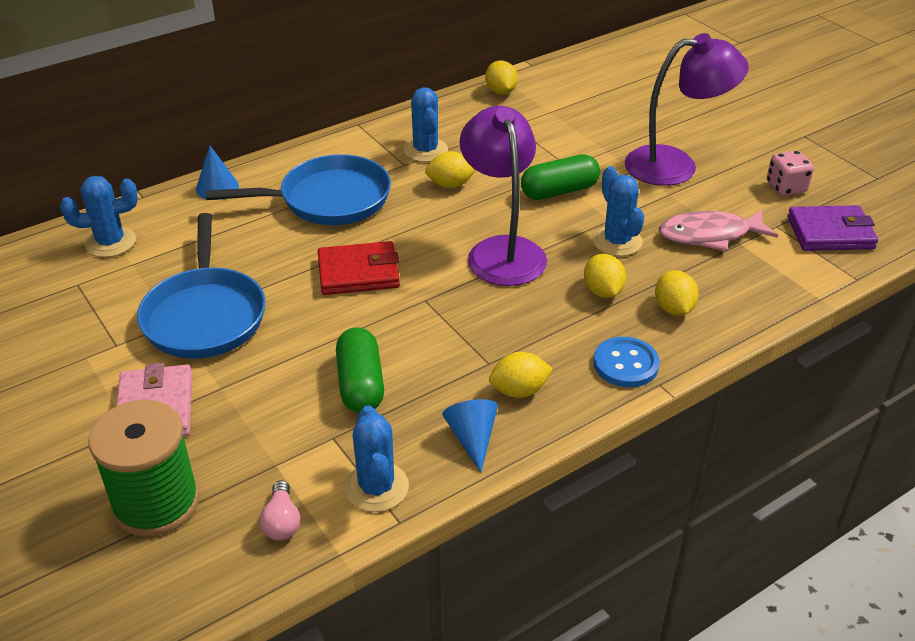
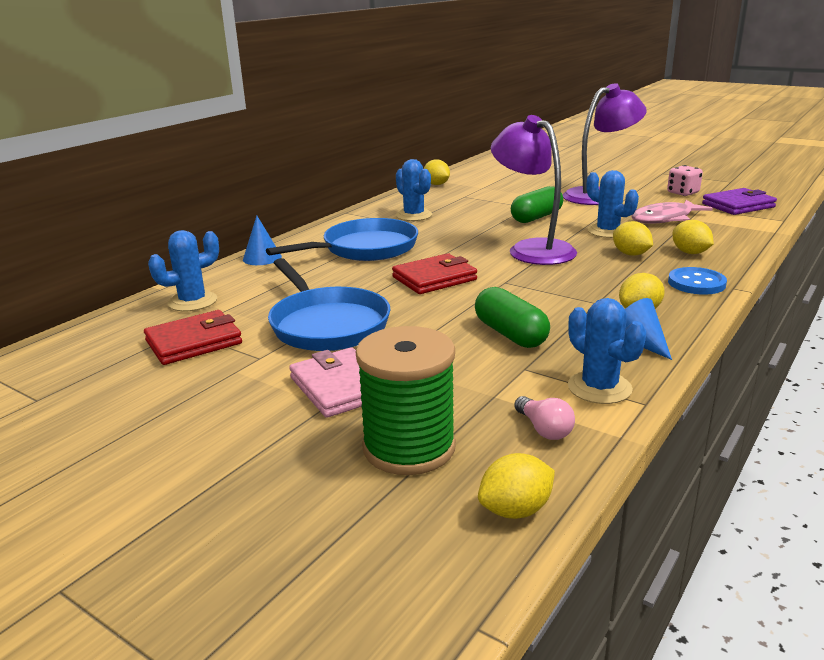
camera: 20 degrees left, 15 degrees down
yellow lemon [425,151,476,188] -> yellow lemon moved to [478,453,555,519]
none -> red wallet [144,310,242,365]

